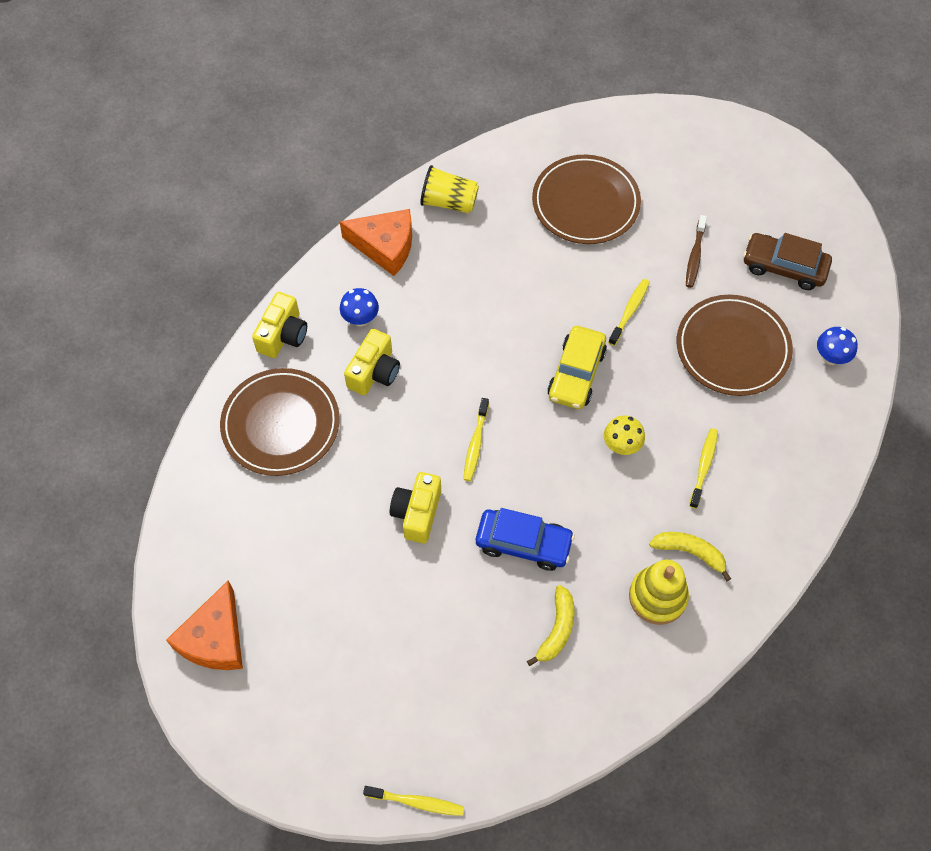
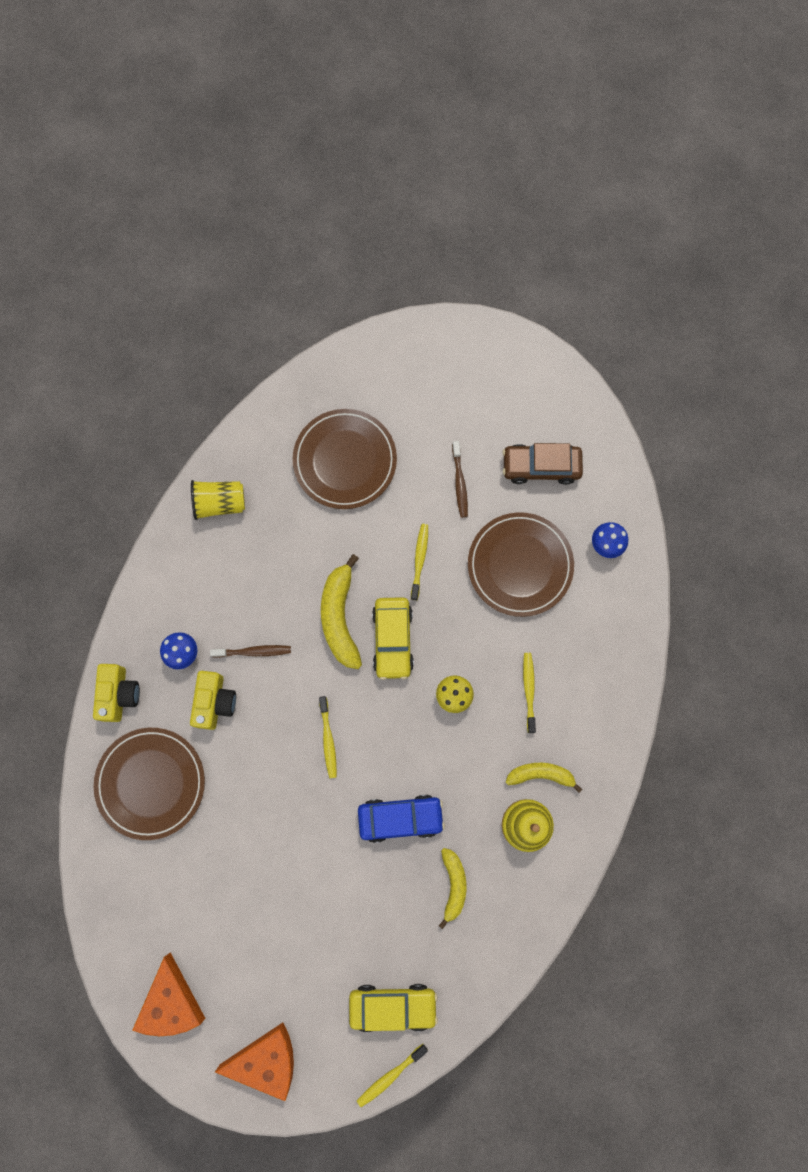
camera: 20 degrees left, 15 degrees up
orange cheese [340,209,412,276] -> orange cheese moved to [215,1023,294,1101]
yellow toothbrush [363,786,464,816] -> yellow toothbrush turned 150 degrees clockwise [357,1044,428,1107]
yellow camera [390,472,441,543] -> none
none -> brown toothbrush [210,645,291,658]
none -> yellow banana [321,554,362,669]
none -> yellow car [349,984,438,1032]

